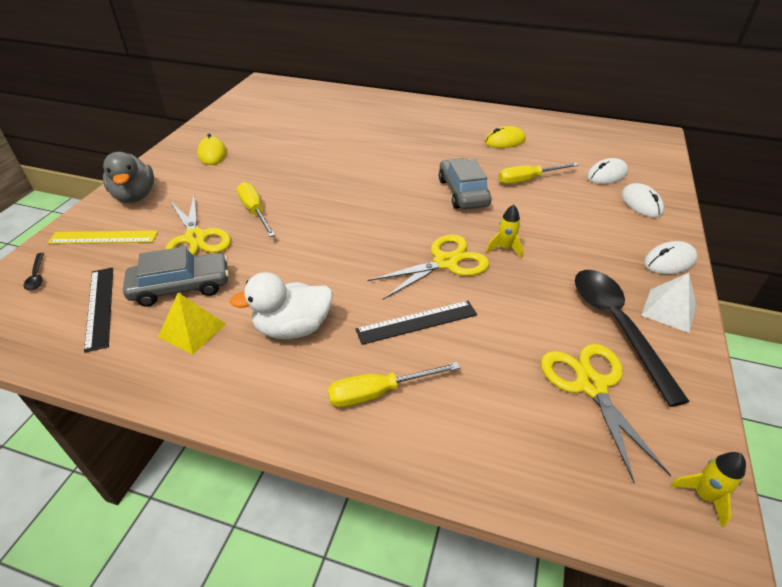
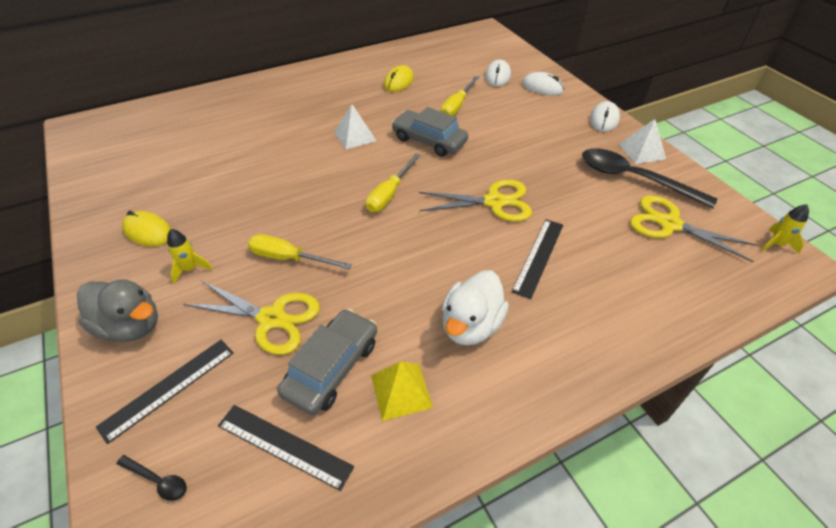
camera: 45 degrees left, 5 degrees up
yellow ruler [48,231,158,244] -> black ruler [96,340,233,444]
yellow screwdriver [327,362,460,408] -> yellow screwdriver moved to [366,154,421,212]
yellow scissors [368,234,490,300] -> yellow scissors turned 75 degrees clockwise [419,180,532,222]
yellow rocket [486,204,523,258] -> yellow rocket moved to [167,229,212,284]
none -> white pyramid [334,104,376,149]

